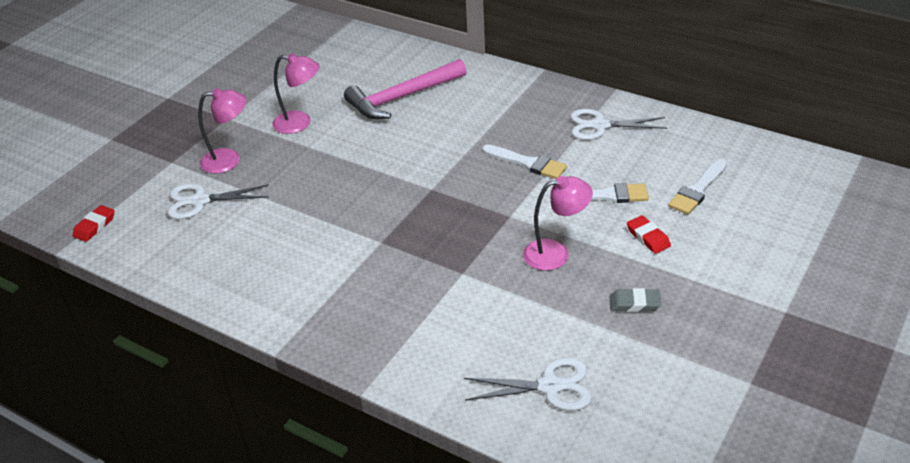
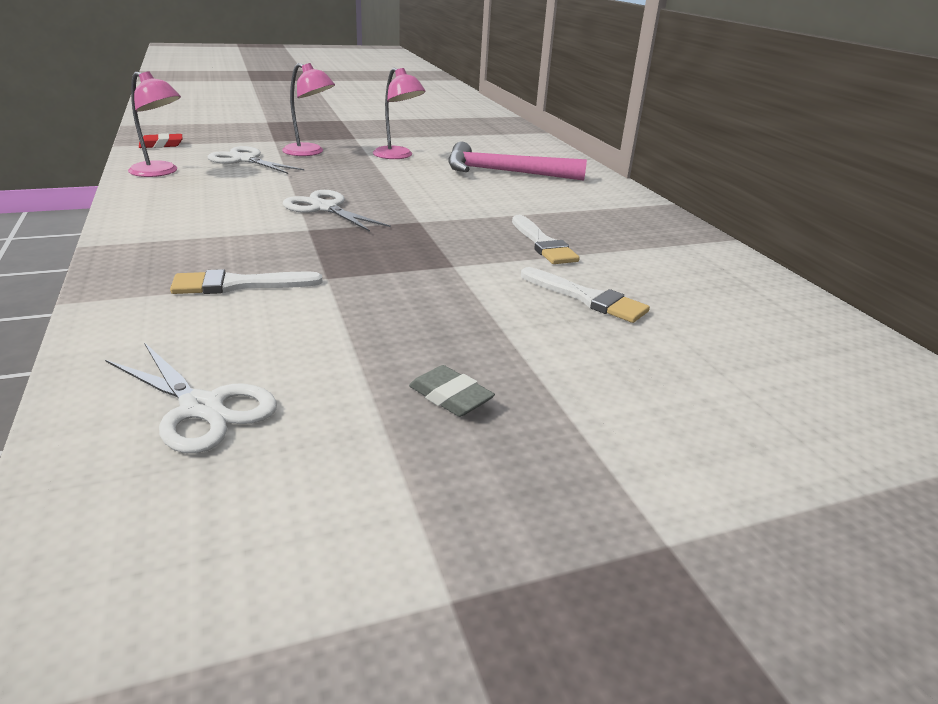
camera: 35 degrees right, 10 degrees down
pink lamp [523,176,593,271] -> pink lamp moved to [128,71,181,177]
white scissors [570,109,667,140] -> white scissors moved to [283,190,391,232]
red eraser [627,215,671,254] -> none
white brush [668,159,727,215] -> white brush moved to [170,269,323,294]

